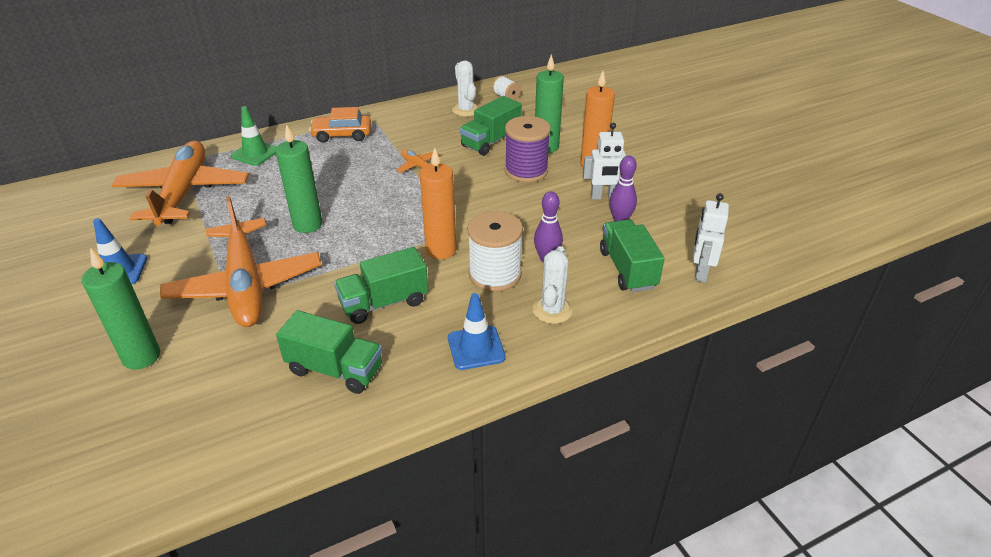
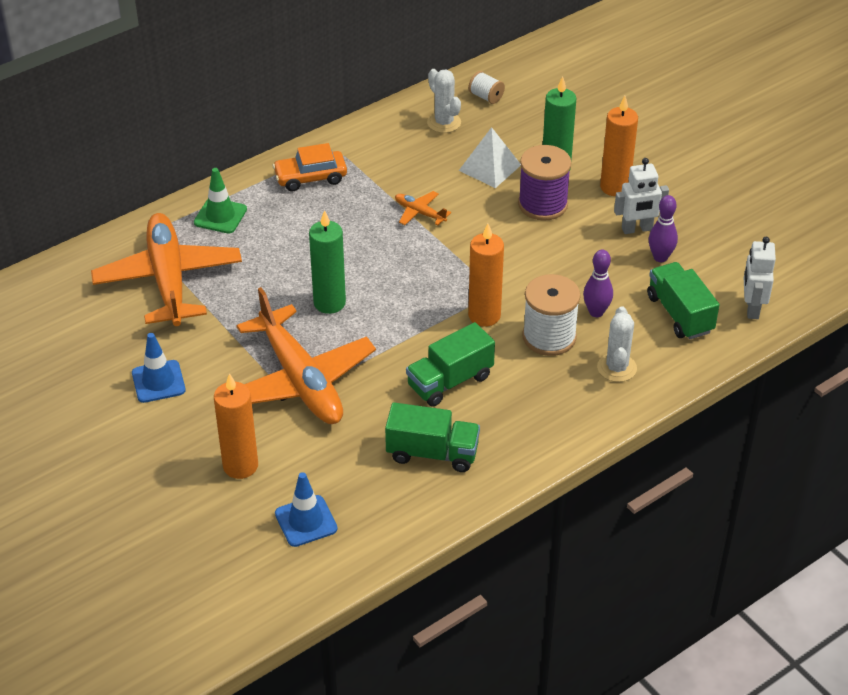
camera: 10 degrees left, 5 degrees up
green candle [82,248,160,370] -> orange candle [214,373,258,479]
blue traffic cone [448,293,506,370] -> blue traffic cone moved to [275,472,338,547]
green truck [460,96,522,156] -> white pyramid [459,127,521,188]

